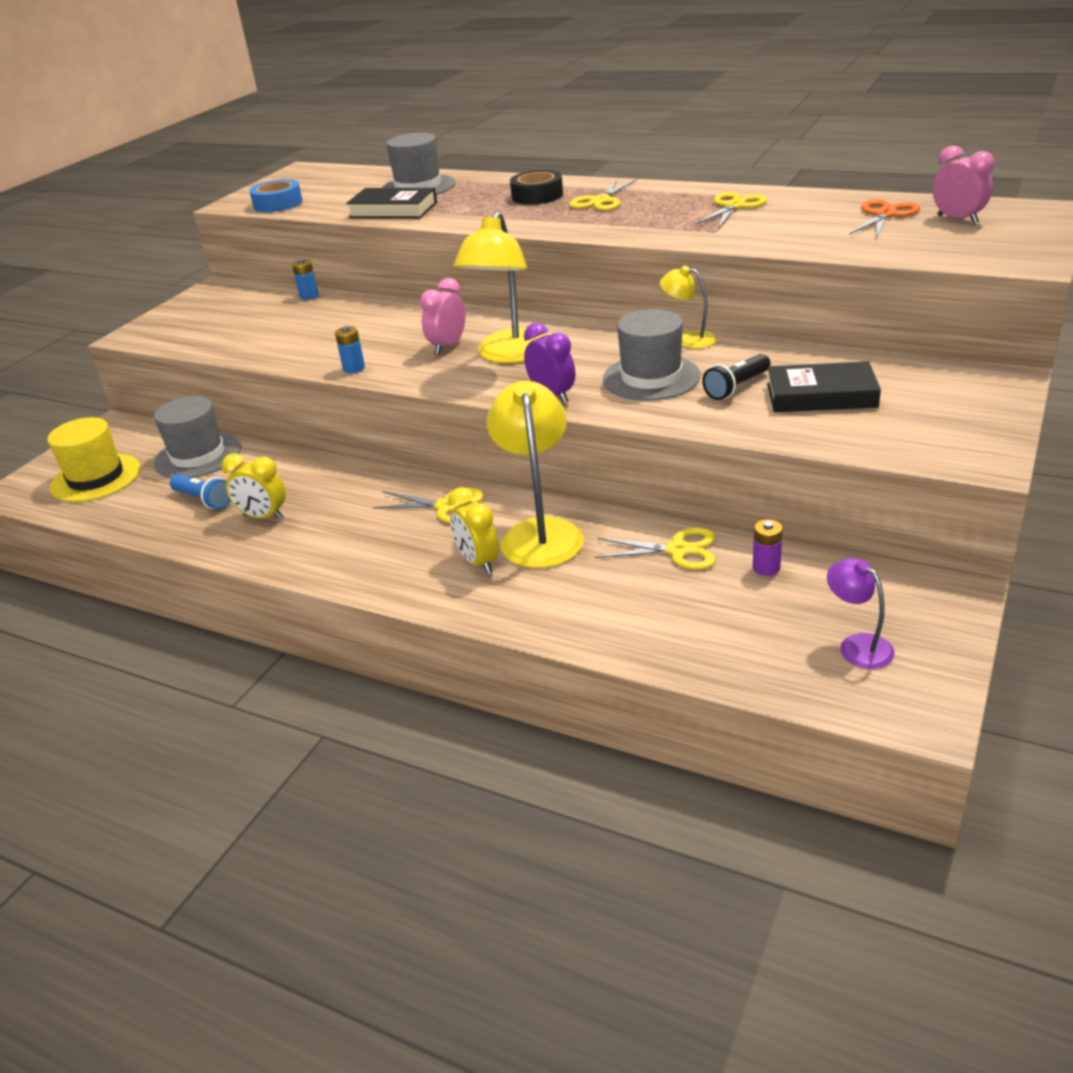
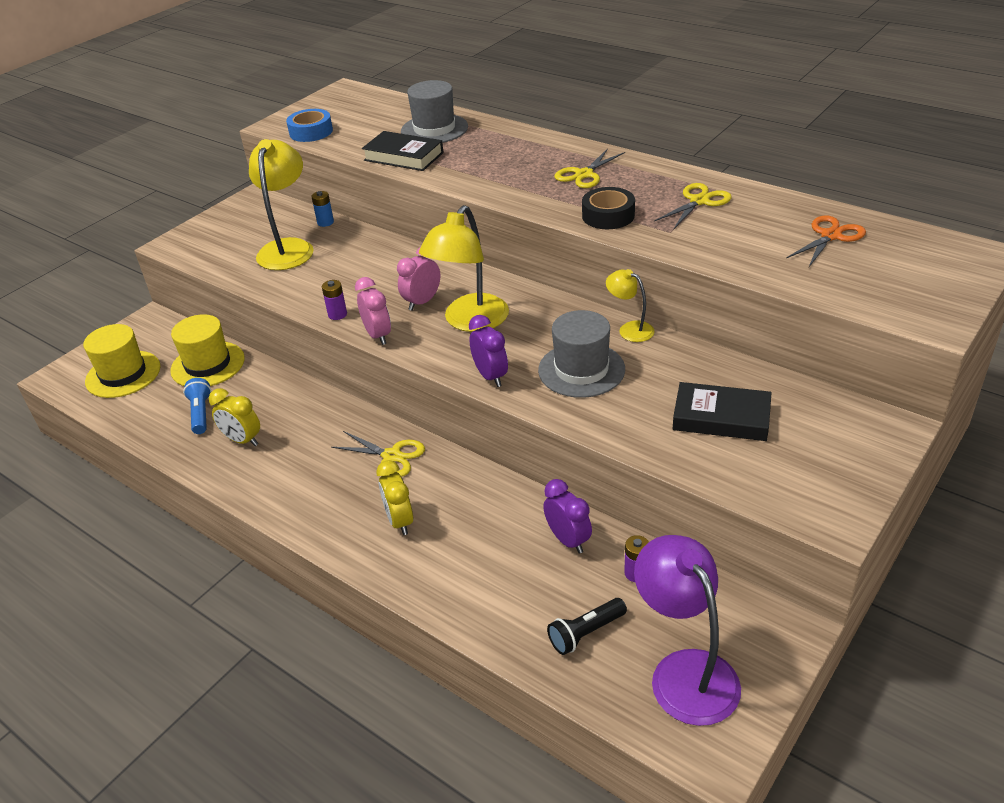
camera: 10 degrees right, 5 degrees up
grey hat [154,396,241,478] -> yellow hat [170,314,245,386]
blue flashlight [170,474,231,509] -> blue flashlight turned 150 degrees counterclockwise [183,378,211,434]
blue battery [335,326,365,373] -> purple battery [322,280,347,320]
yellow lamp [487,381,584,568] -> yellow lamp moved to [249,139,314,270]
black tape [510,170,563,205] -> black tape moved to [582,187,635,229]
yellow scissors [595,527,716,570] -> purple clock [543,479,592,554]
black flashlight [702,354,770,400] -> black flashlight moved to [547,598,627,655]
purple lamp [827,558,894,669] -> purple lamp [634,535,741,726], size x1.92
pink clock [933,145,994,224] -> pink clock moved to [355,277,391,345]

